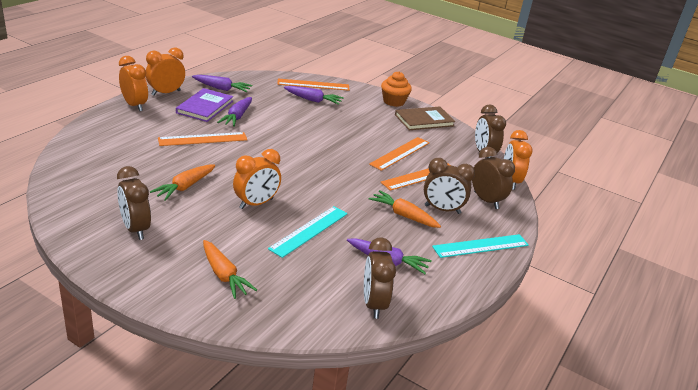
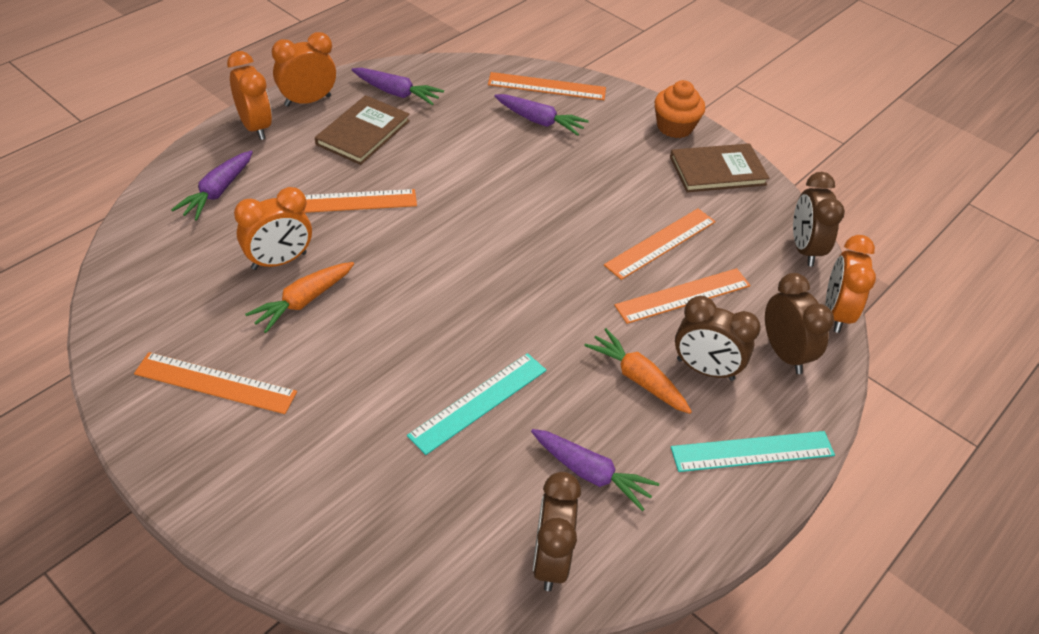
camera: 10 degrees right, 15 degrees up
brown clock [117,166,151,240] -> orange ruler [134,352,297,414]
purple book [176,88,233,122] -> brown book [315,95,410,165]
orange carrot [203,240,257,299] -> none
purple carrot [217,97,252,127] -> purple carrot moved to [171,151,253,221]
orange clock [233,149,281,209] -> orange clock moved to [234,187,312,270]

